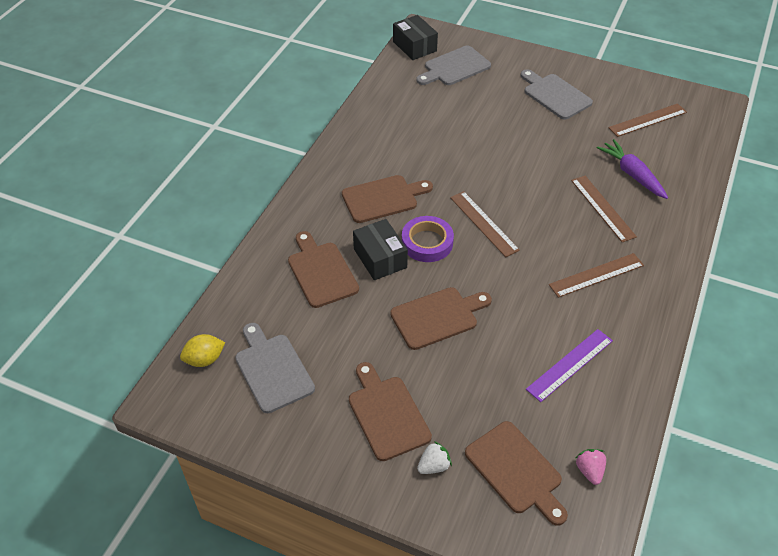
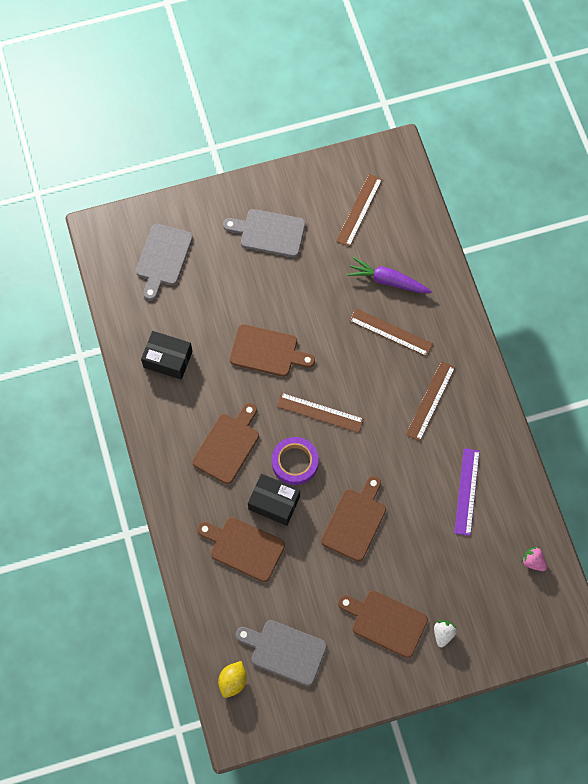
camera: 40 degrees left, 20 degrees up
black box [393,15,438,60] -> black box moved to [141,331,192,380]
brown cutting board [465,421,568,526] -> brown cutting board moved to [230,324,315,377]

